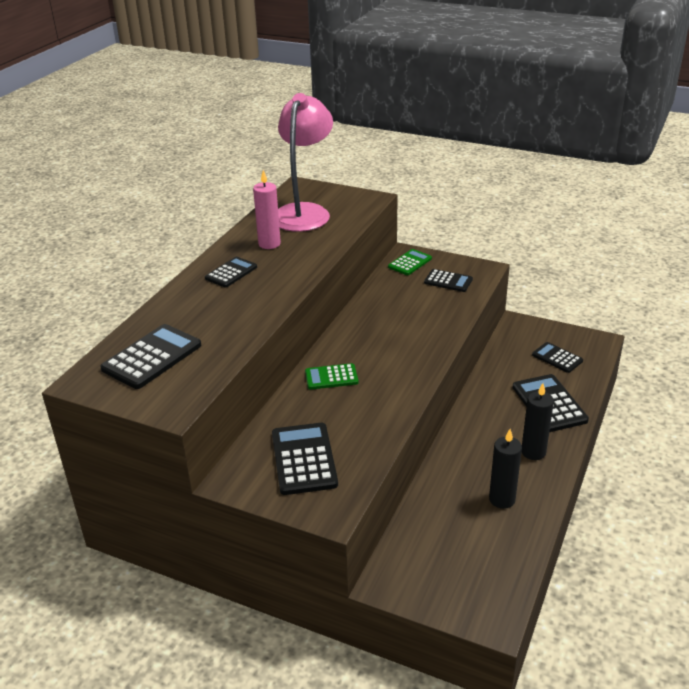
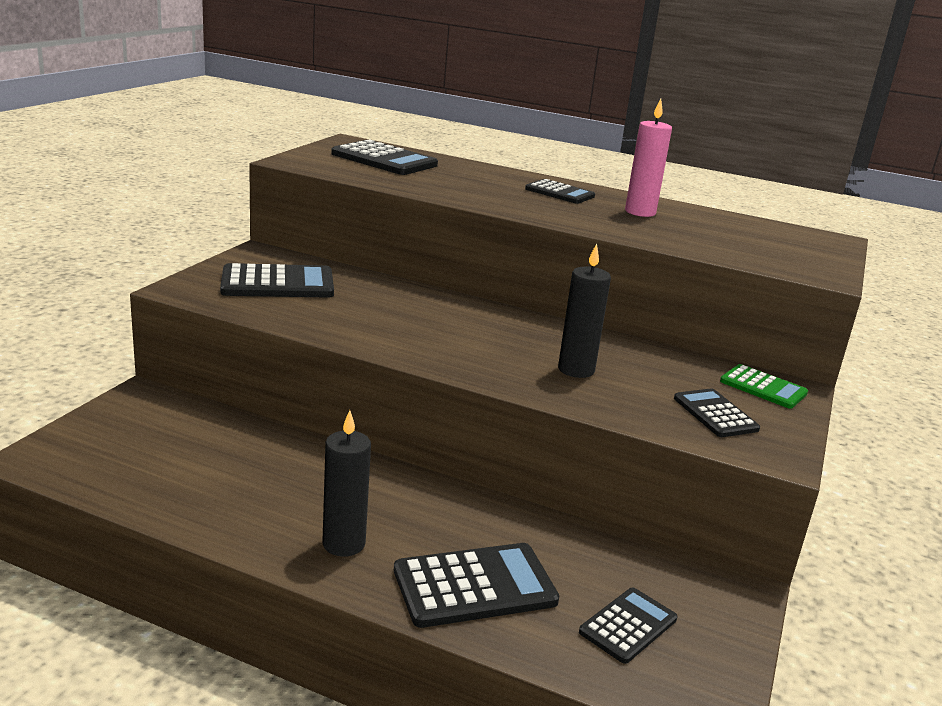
camera: 85 degrees right, 10 degrees down
pink lamp [278,93,333,232] -> none
green calculator [305,363,358,390] -> none
black calculator [424,269,473,292] -> black calculator turned 135 degrees clockwise [674,388,760,437]
black candle [489,429,522,509] -> black candle moved to [558,244,611,378]

